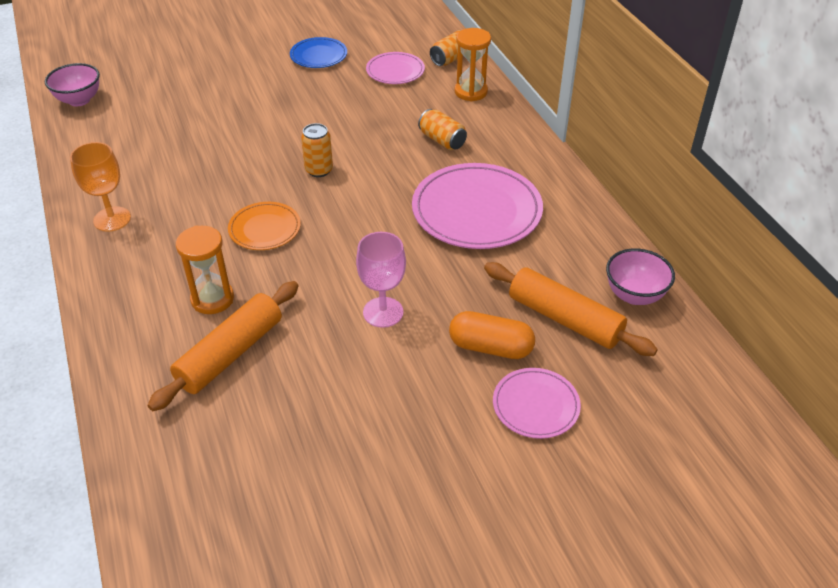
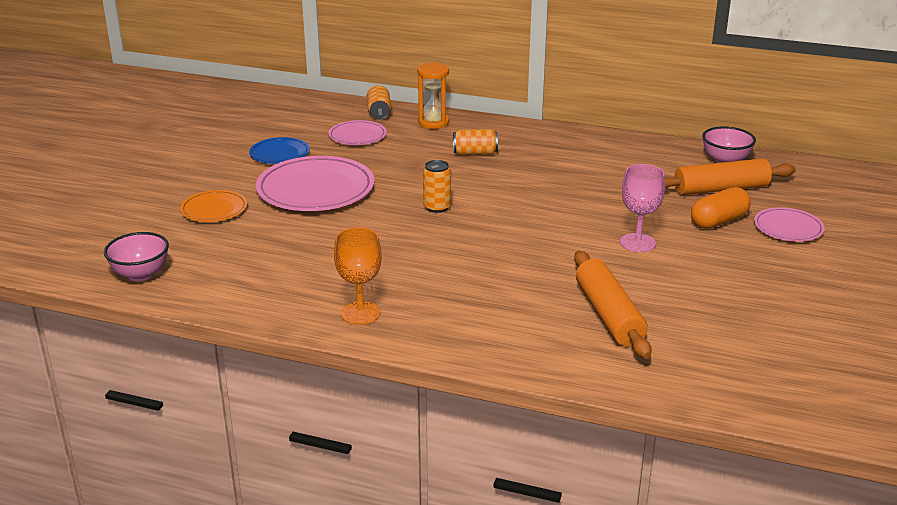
camera: 50 degrees left, 15 degrees down
orange hourglass [176,226,234,314] -> none
orange plate [228,202,301,250] -> orange plate moved to [180,190,247,222]
pink plate [412,163,543,249] -> pink plate moved to [256,156,375,211]

